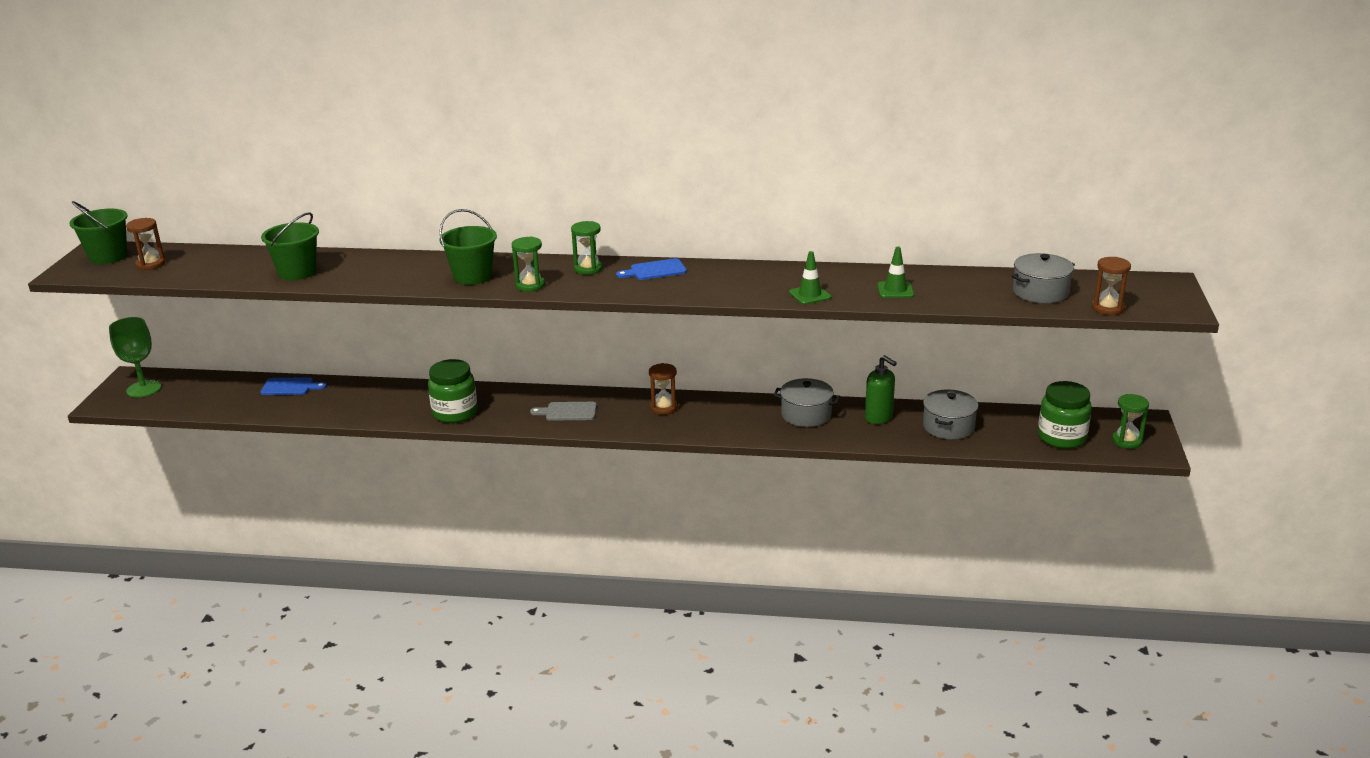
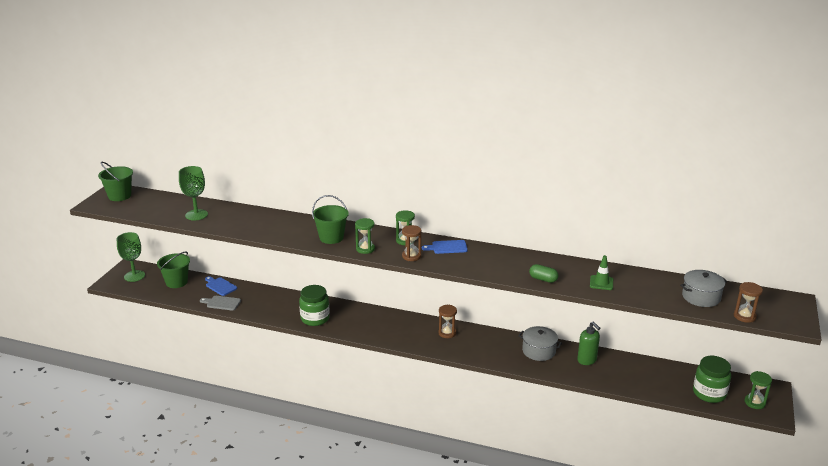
camera: 10 degrees right, 0 degrees up
brown hourglass [126,218,166,270] -> brown hourglass moved to [402,225,421,261]
blue cutting board [260,377,327,395] -> blue cutting board turned 150 degrees counterclockwise [205,276,237,296]
green bucket [261,212,319,281] -> green bucket moved to [157,251,190,288]
grey cutting board [530,402,597,421] -> grey cutting board moved to [200,296,241,311]
green traffic cone [789,251,831,305] -> green capsule [529,264,558,283]
grey pot [923,389,979,440] -> none
none -> green goblet [179,166,208,220]

